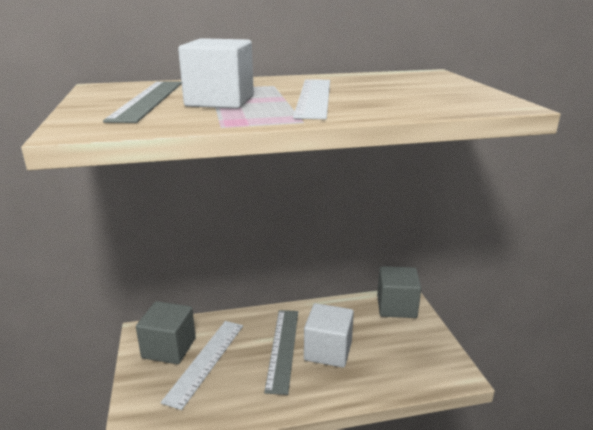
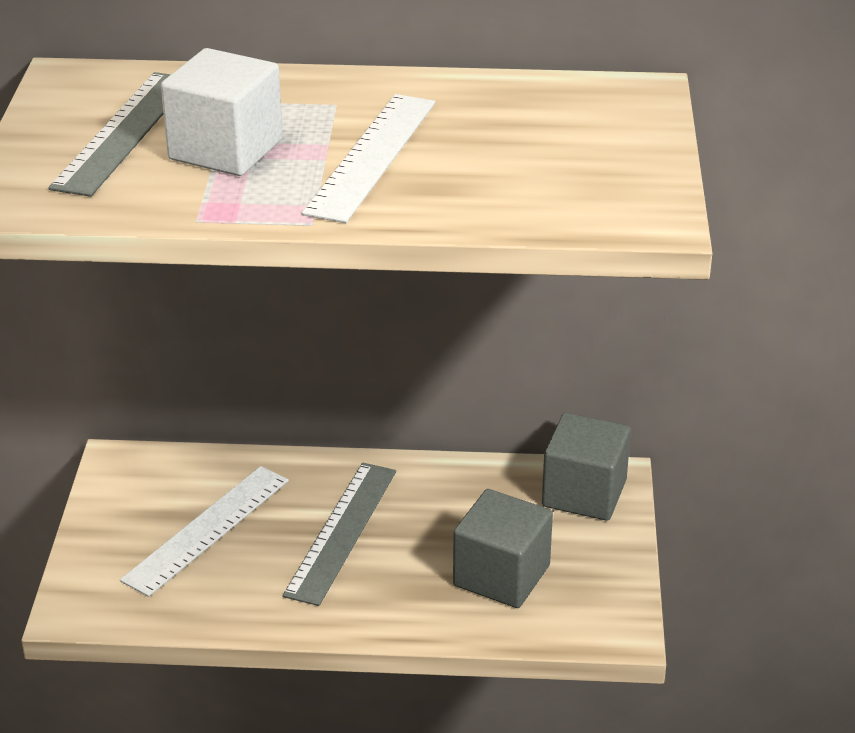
camera: 15 degrees right, 10 degrees up
grey cube [136,301,196,364] -> grey cube moved to [453,489,553,608]
white cube [304,303,354,368] -> none

